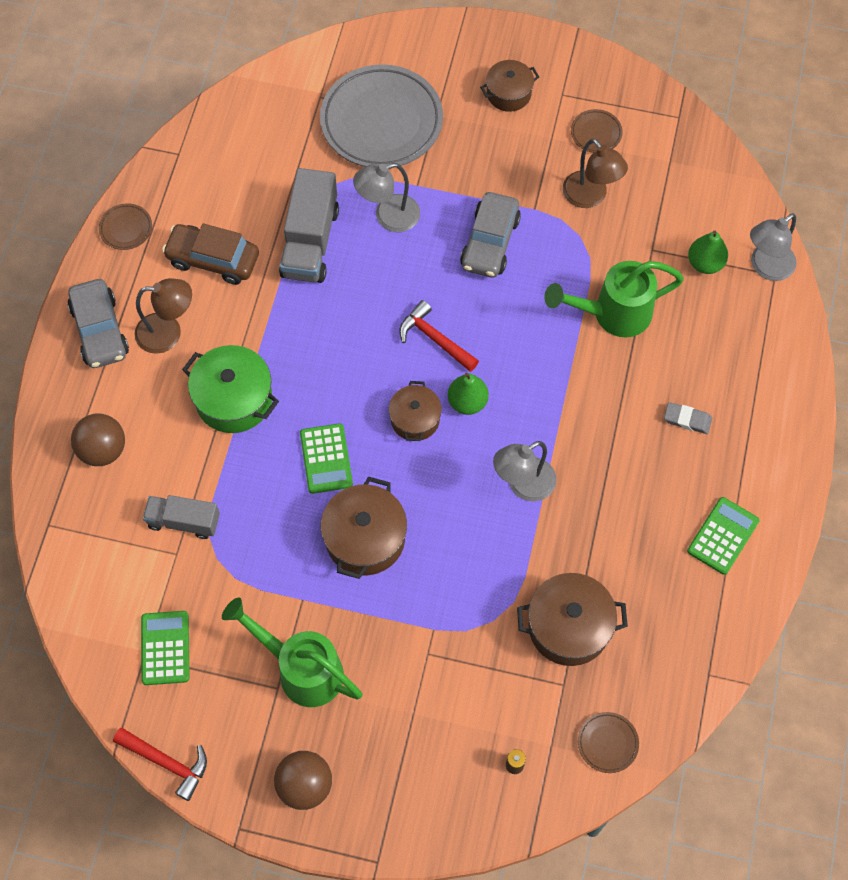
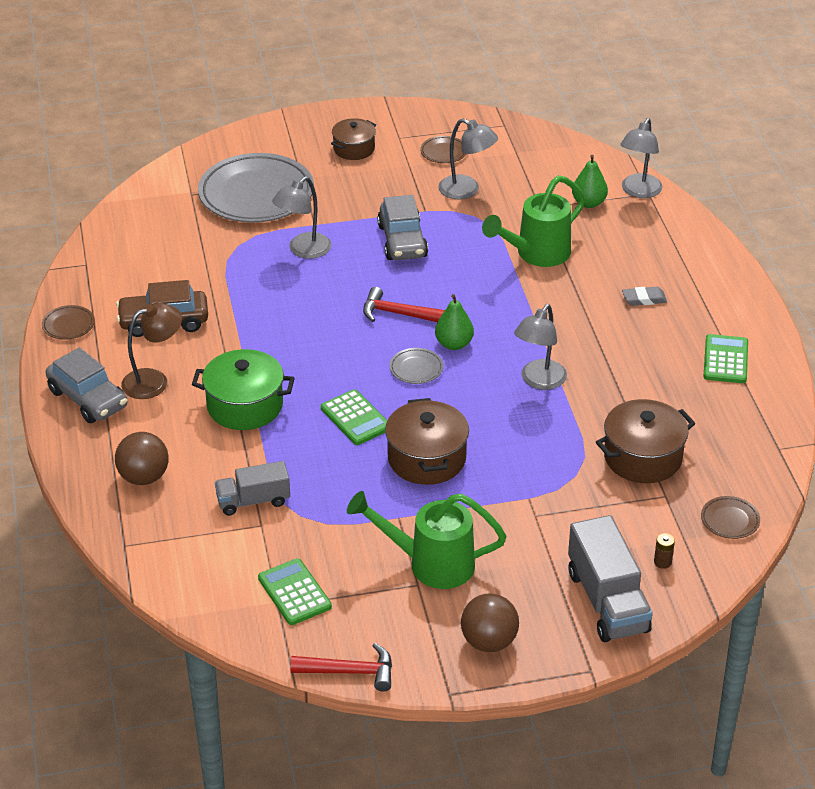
camera: 25 degrees left, 25 degrees down
grey truck [279,168,339,283] -> grey truck moved to [568,515,653,642]
brown pot [389,381,442,441] -> grey plate [389,348,444,384]
brown lamp [563,138,628,208] -> grey lamp [438,119,498,199]

